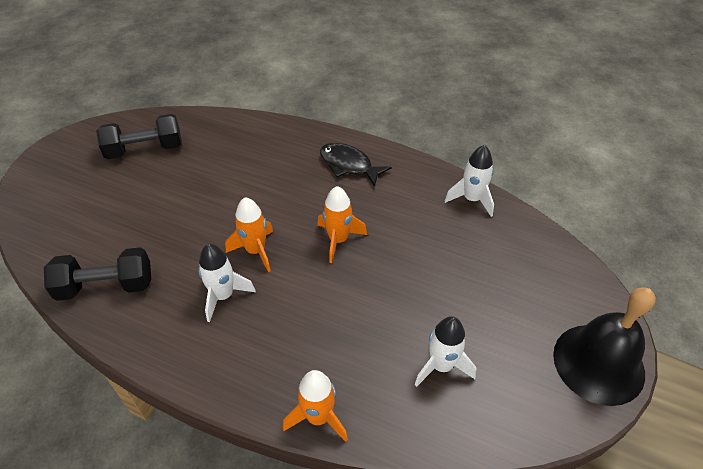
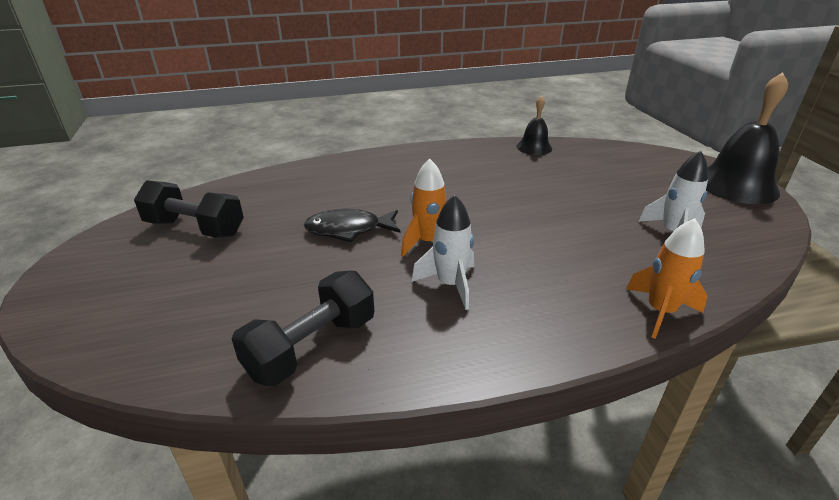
camera: 40 degrees left, 15 degrees down
black dumbbell [96,114,182,159] -> black dumbbell turned 75 degrees clockwise [134,180,244,238]
orange rocket [317,186,367,263] -> none
black fish [320,143,392,187] -> black fish moved to [304,209,401,242]
white rocket [445,145,494,217] -> black bell [516,96,552,155]

